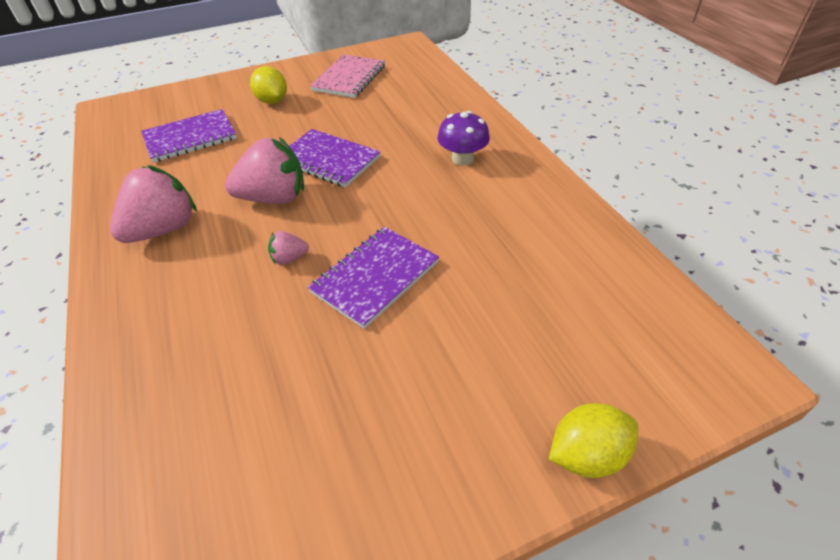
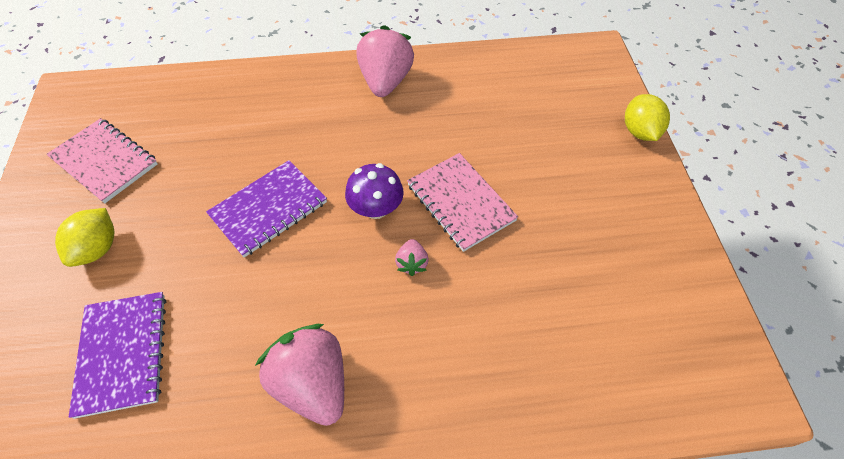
camera: 75 degrees left, 10 degrees up
pink strawberry [225,137,304,204] -> pink strawberry moved to [357,25,414,97]
yellow lemon [250,66,287,104] -> yellow lemon turned 60 degrees counterclockwise [55,208,114,267]
purple notebook [308,227,439,329] -> pink notebook [407,153,518,252]
purple mushroom [438,111,490,165] -> purple mushroom moved to [345,163,404,219]

